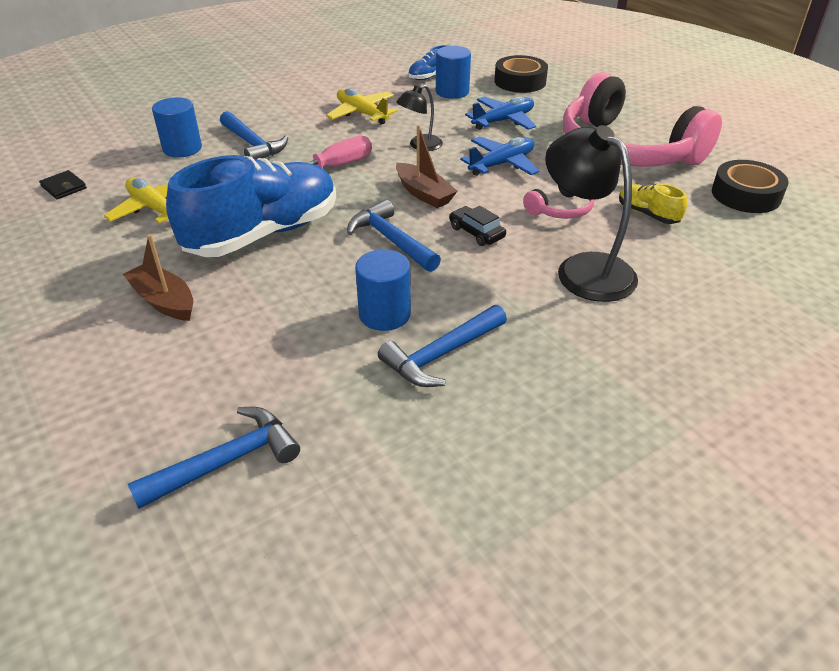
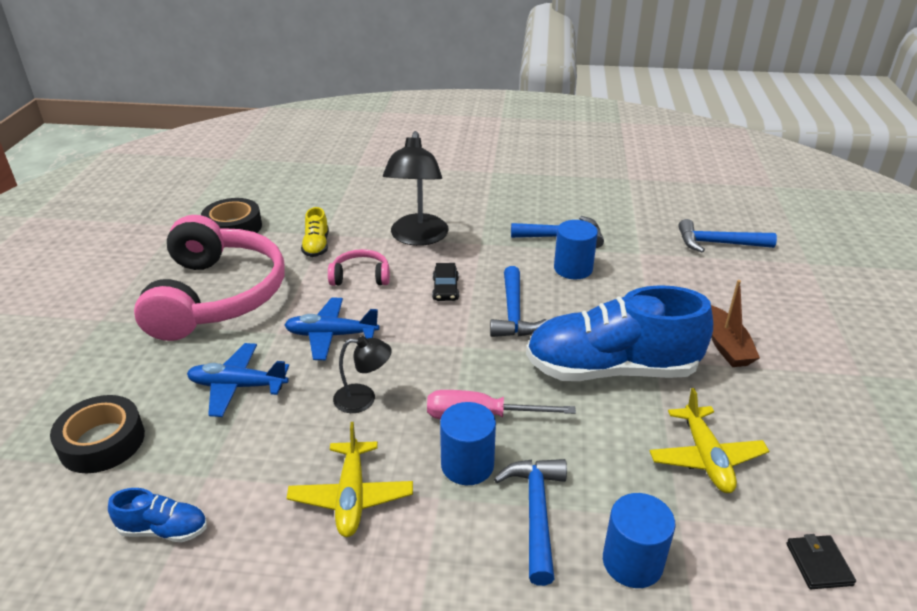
camera: 140 degrees left, 5 degrees down
brown boat [396,125,458,208] -> none
blue cylinder [436,46,471,99] -> blue cylinder moved to [440,402,496,485]

